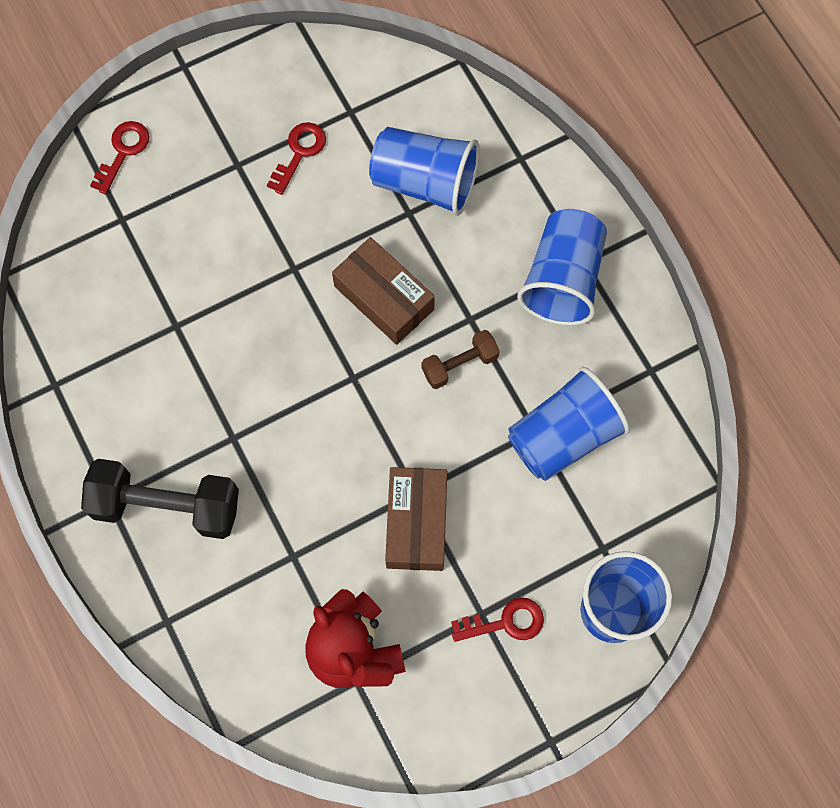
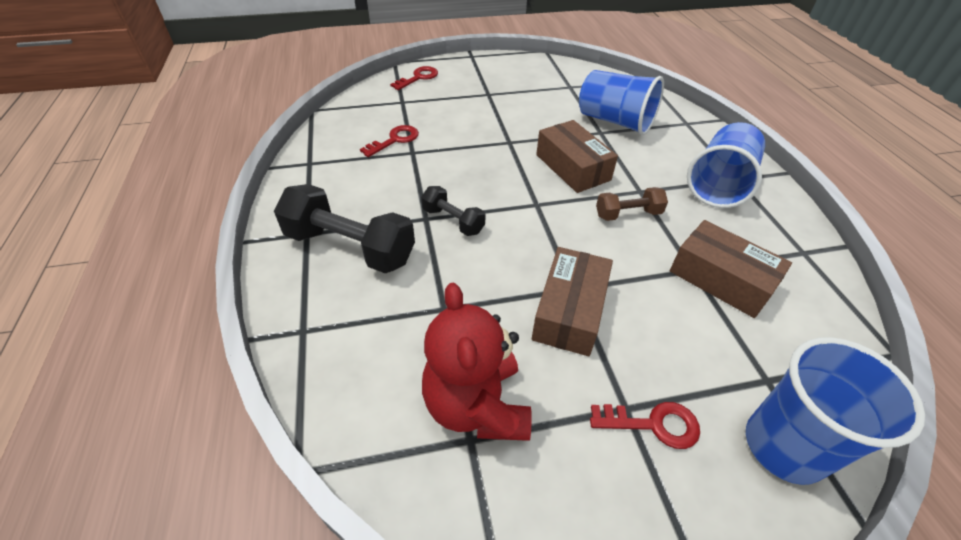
camera: 15 degrees right, 25 degrees down
red key [267,122,326,195] -> red key moved to [360,125,419,157]
blue cup [508,367,630,481] -> brown box [670,220,792,318]
none -> black dumbbell [421,186,486,236]

